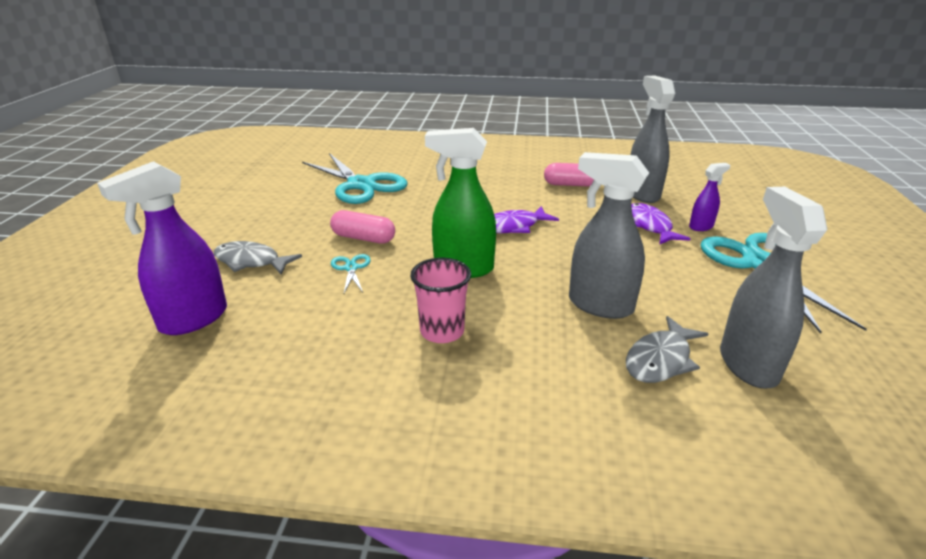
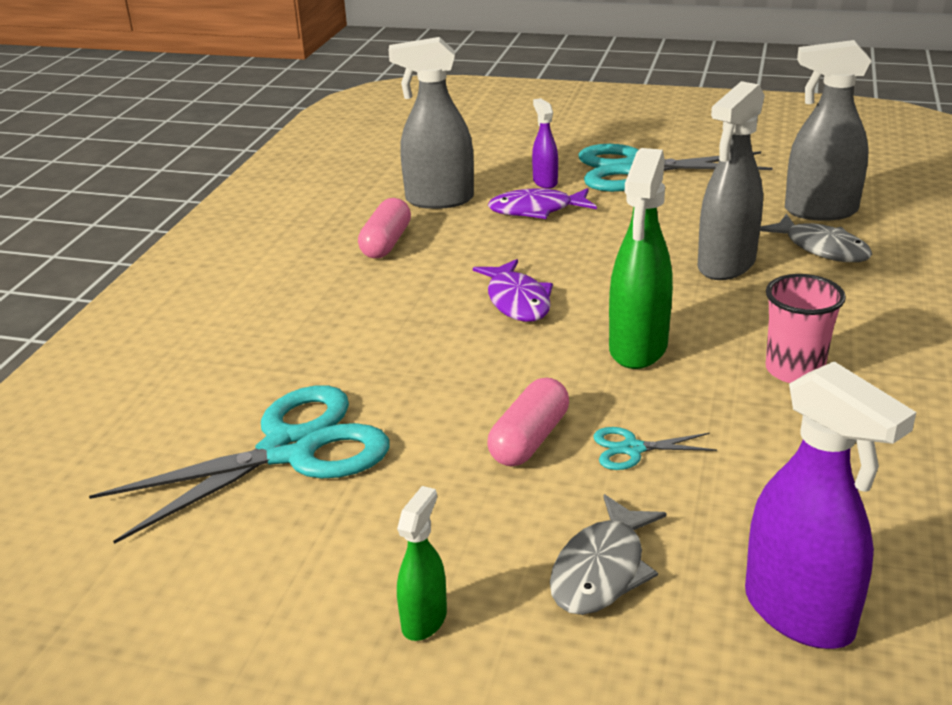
camera: 80 degrees left, 0 degrees up
none -> green spray bottle [397,486,447,641]

